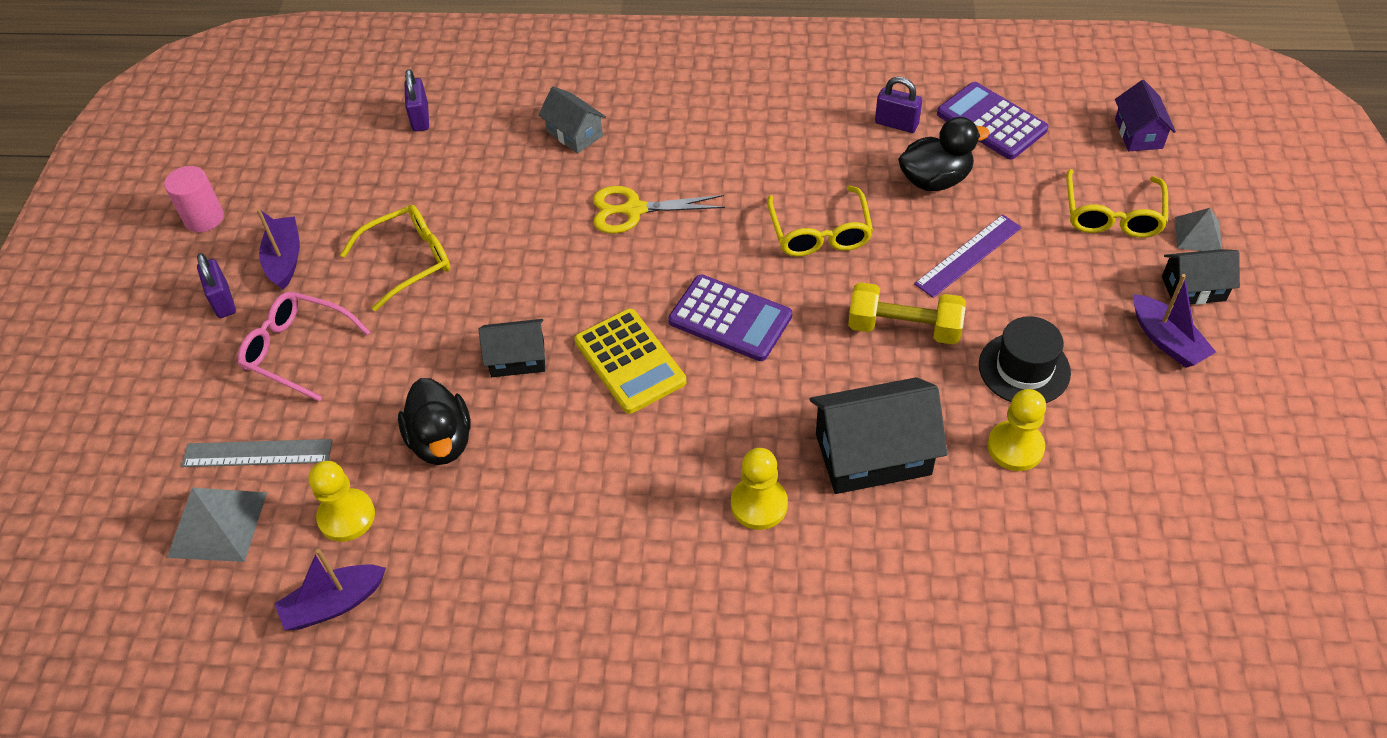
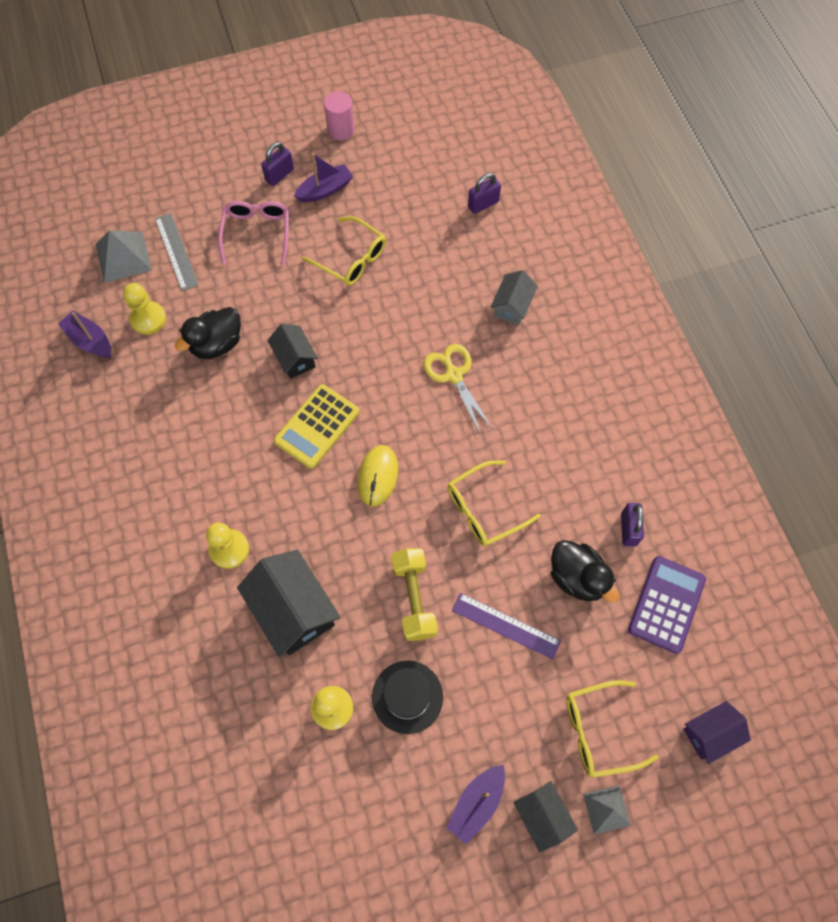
camera: 65 degrees right, 15 degrees up
purple calculator [668,275,792,361] -> yellow mouse [357,445,398,506]

